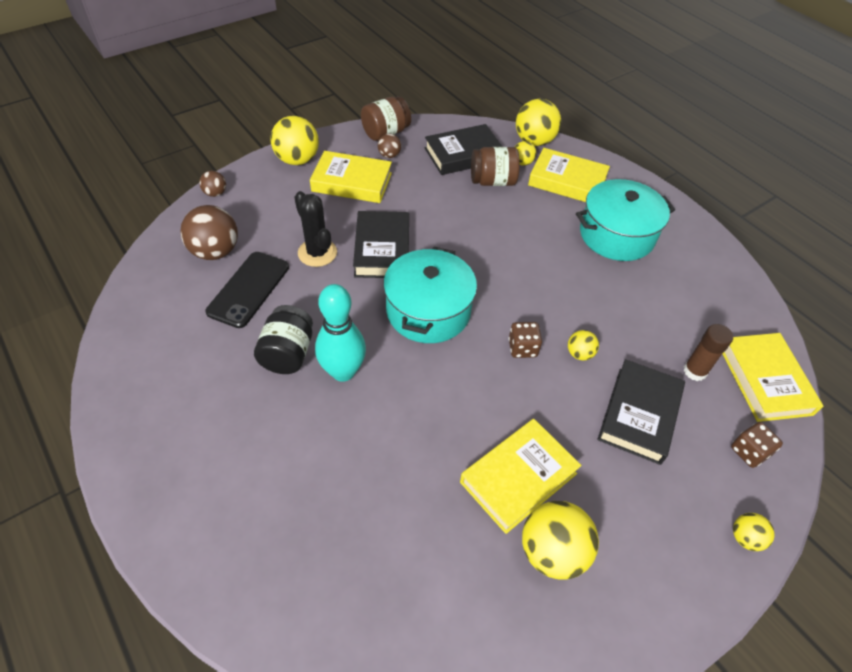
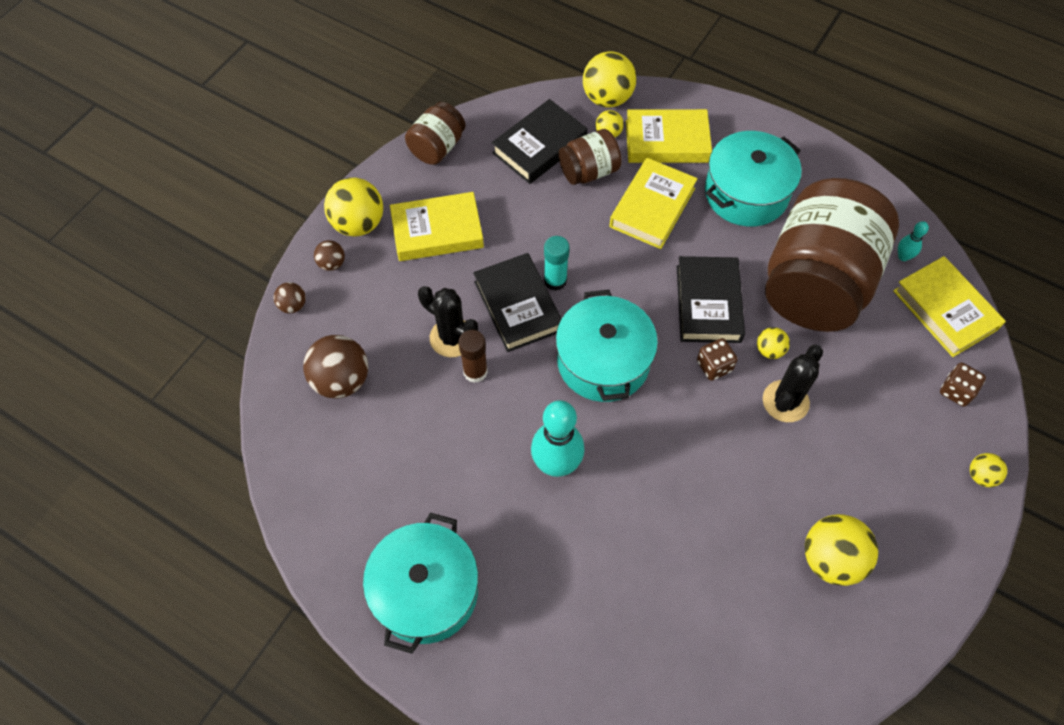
camera: 20 degrees left, 10 degrees up
black phone [205,252,289,328] -> none
black jar [254,305,313,374] -> none
brown ball [378,133,401,158] -> brown ball moved to [314,240,345,271]
yellow book [460,419,581,534] -> yellow book moved to [609,158,698,249]
black book [598,359,685,465] -> black book moved to [677,256,745,343]
brown glue stick [683,324,733,381] -> brown glue stick moved to [459,330,488,383]
none -> turquoise pot [363,512,478,654]
none -> turquoise glue stick [544,236,570,291]
none -> black cactus [763,345,823,422]
none -> brown jar [765,178,899,332]
none -> turquoise bowling pin [898,221,929,261]

